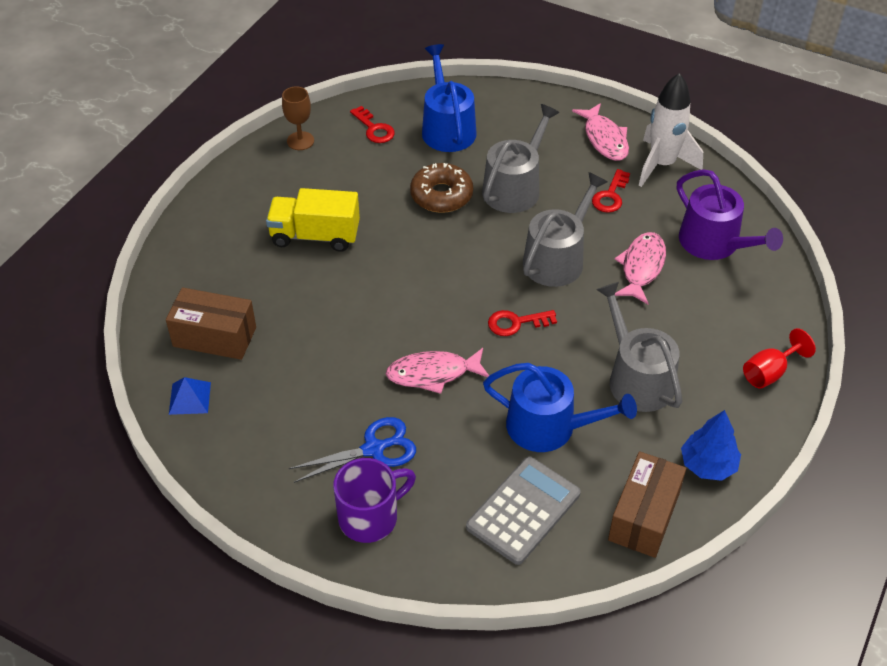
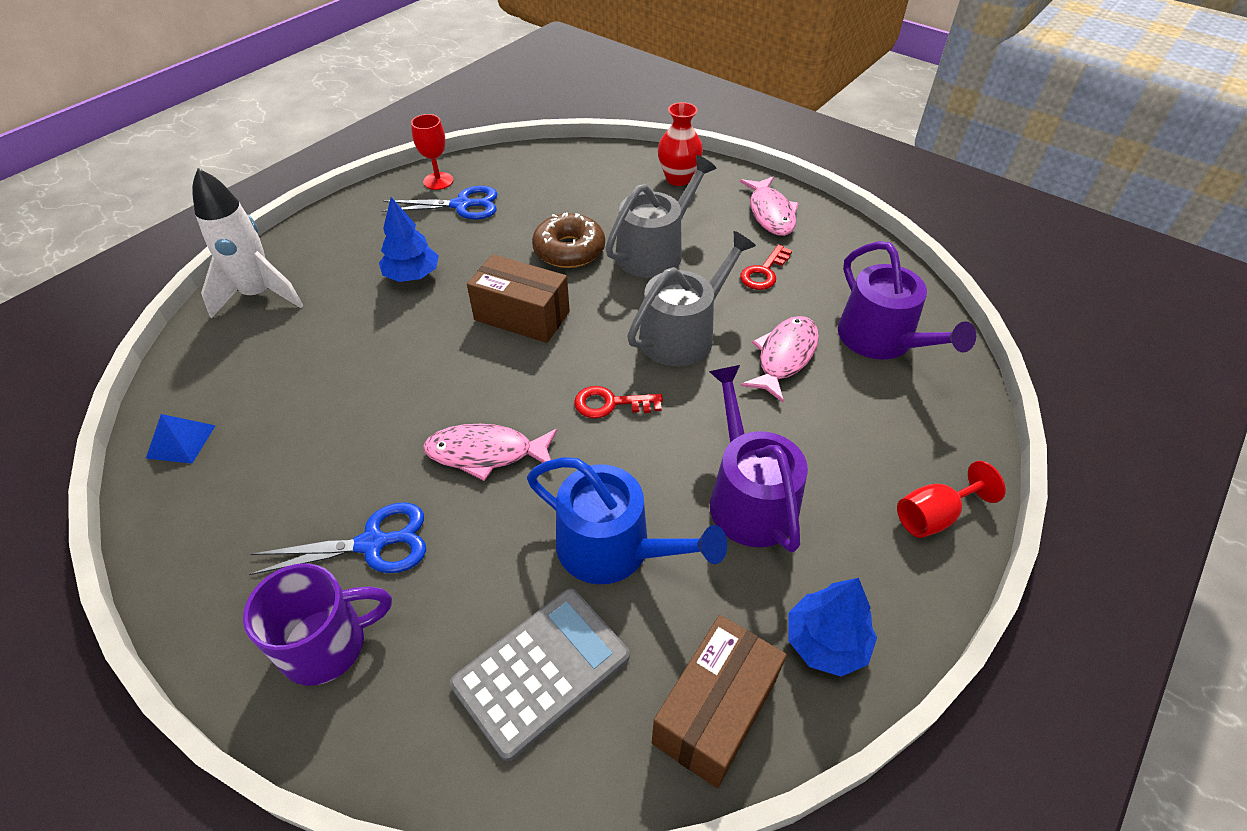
camera: 10 degrees right, 0 degrees up
brown box [166,287,256,360] -> brown box moved to [467,254,570,343]
yellow truck [266,188,360,252] -> blue tree [379,197,439,282]
brown goblet [282,86,314,150] -> red goblet [411,114,453,190]
red key [350,106,395,143] -> none
blue watering can [422,44,477,152] -> none
grey watering can [596,282,682,412] -> purple watering can [709,365,808,552]
white rocket [639,73,703,187] -> white rocket moved to [192,168,303,319]
none -> blue scissors [382,186,498,219]
none -> red vase [658,102,703,186]

